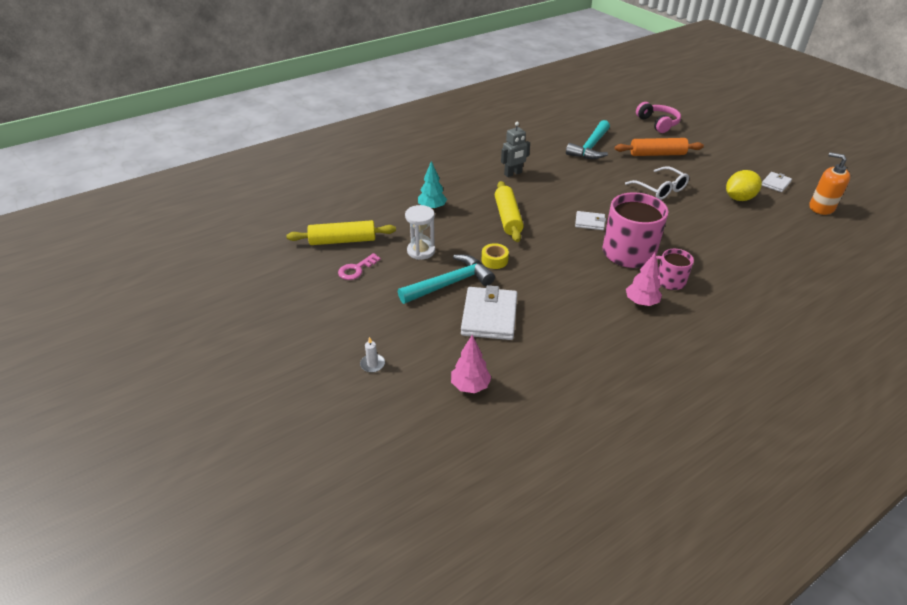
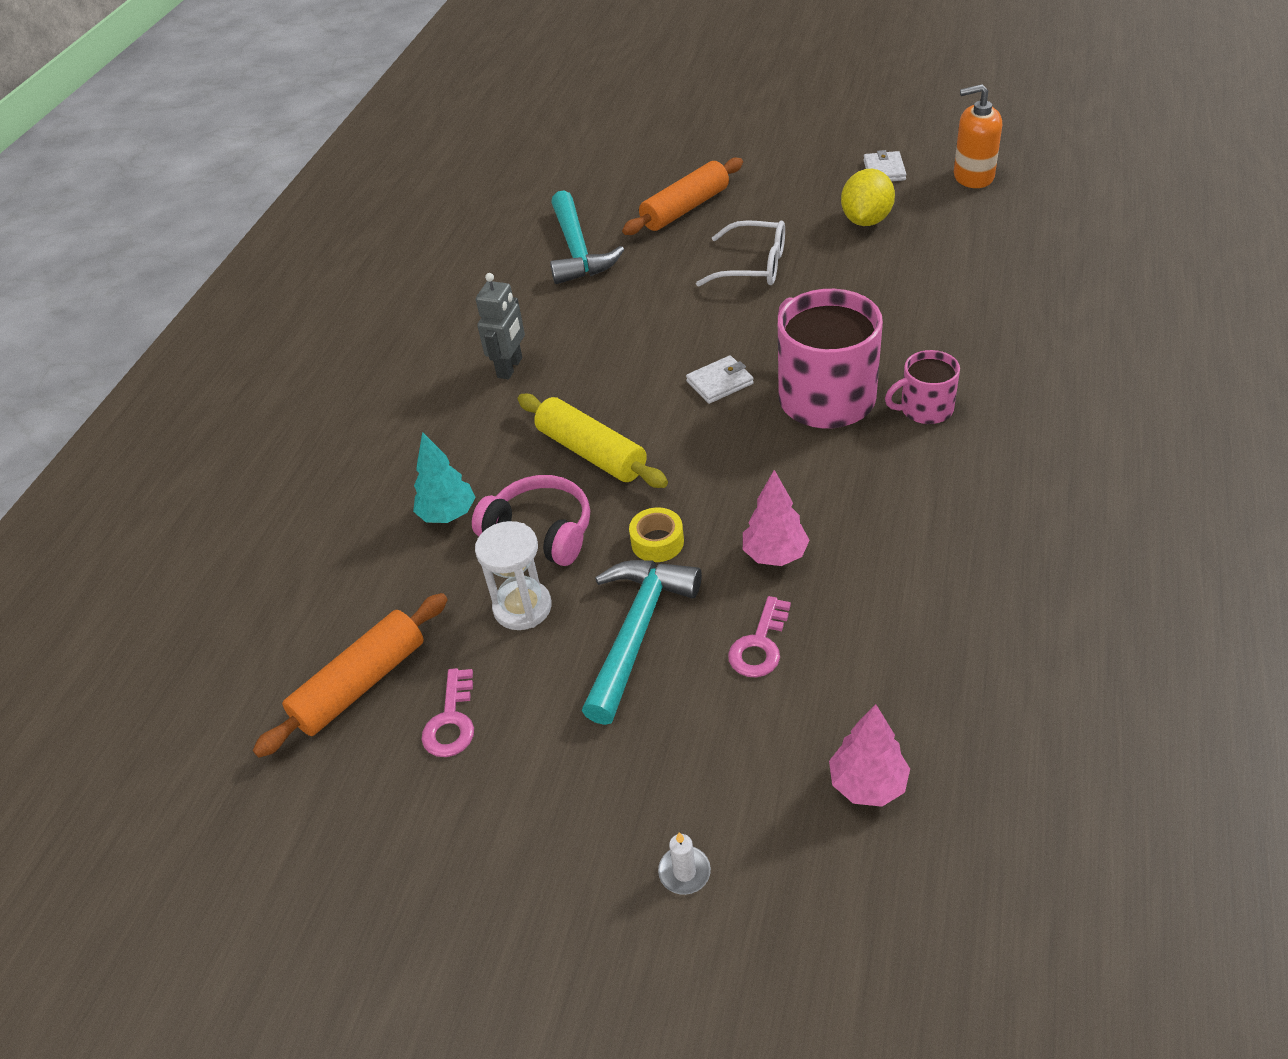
camera: 35 degrees left, 5 degrees up
yellow rolling pin [286,220,396,245] -> orange rolling pin [253,593,448,758]
white wallet [461,285,517,340] -> pink key [728,596,791,678]
pink tree [626,253,662,306] -> pink tree moved to [743,470,810,566]
pink headphones [636,102,681,133] -> pink headphones moved to [472,475,590,566]

